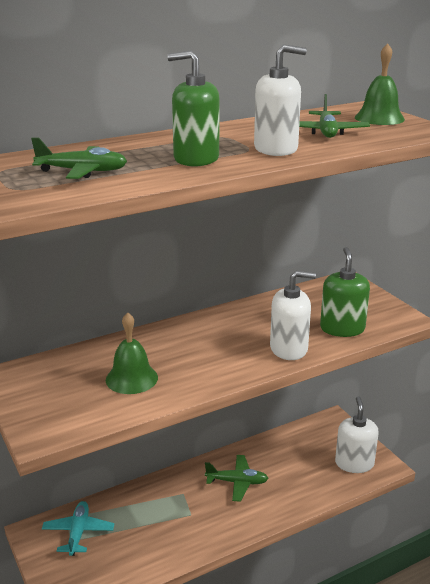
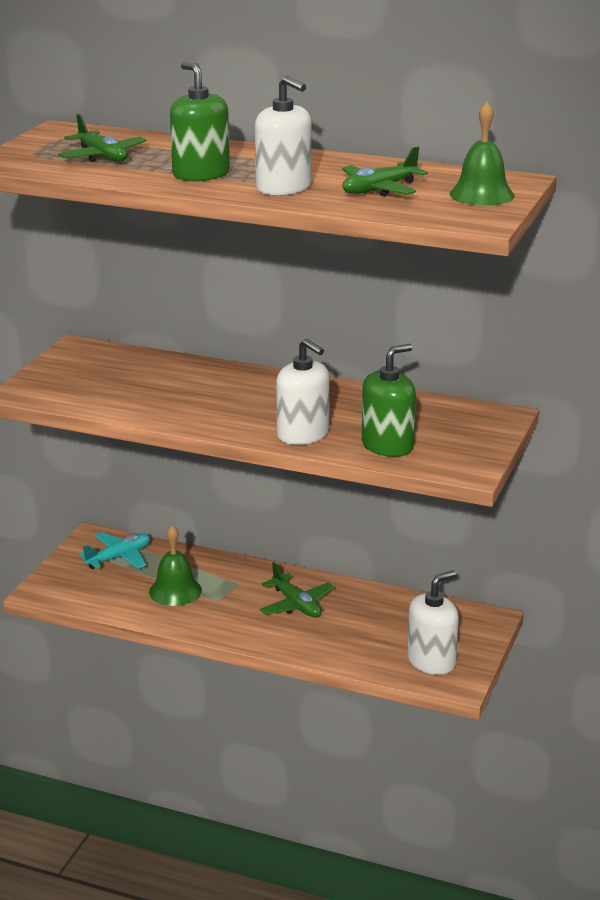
camera: 50 degrees right, 0 degrees up
green bell [106,312,158,394] -> green bell moved to [149,525,202,606]

